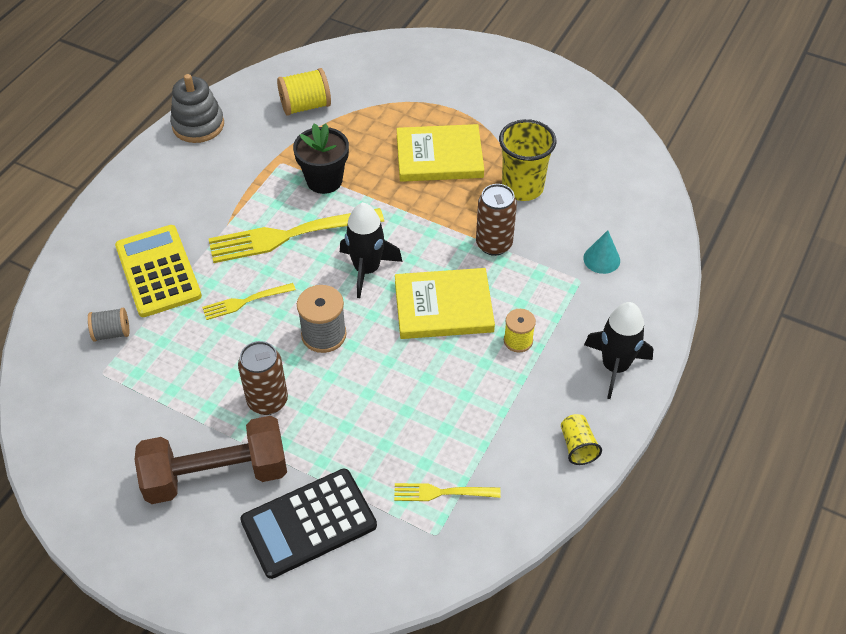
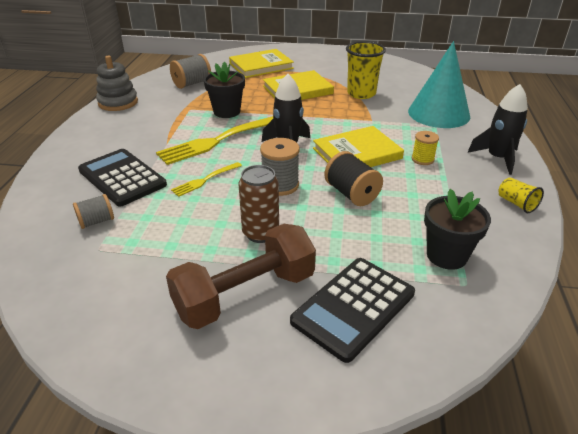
camera: 20 degrees left, 15 degrees down
yellow calculator [115,225,202,317] -> black calculator [78,149,167,206]
yellow spool [277,68,331,116] -> grey spool [170,54,211,89]
yellow fork [394,483,501,501] -> black flower pot [424,189,491,270]
brown can [476,184,517,256] -> none
turquoise cone [583,230,620,274] -> turquoise cone [408,41,470,128], size x2.35
none -> yellow book [229,49,294,78]
none -> black spool [324,151,383,206]

